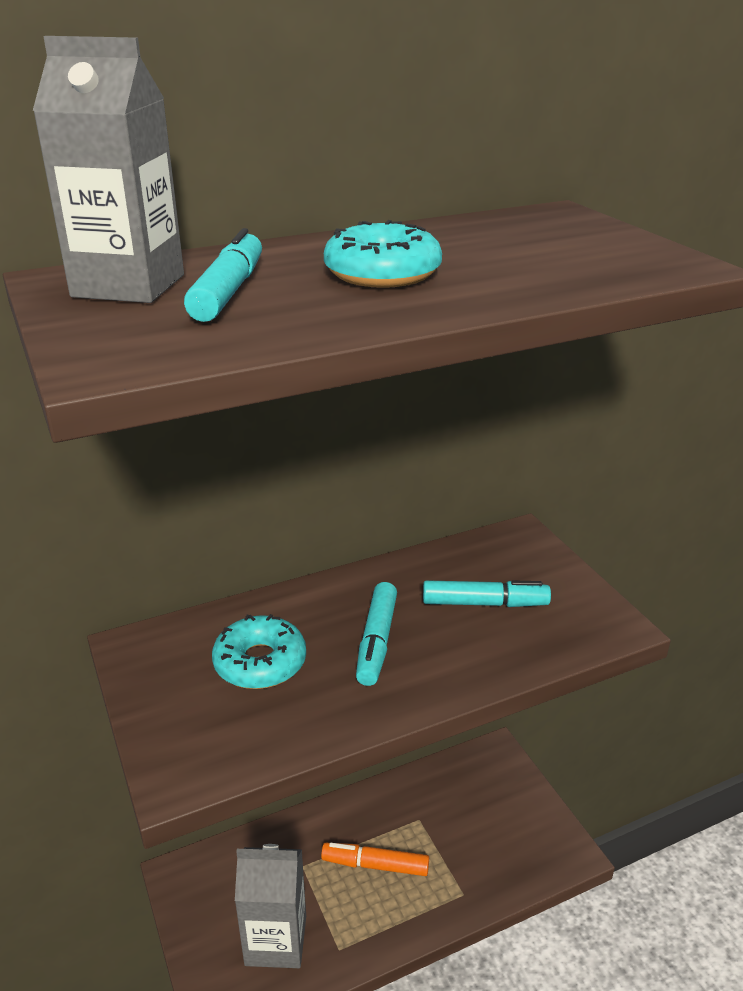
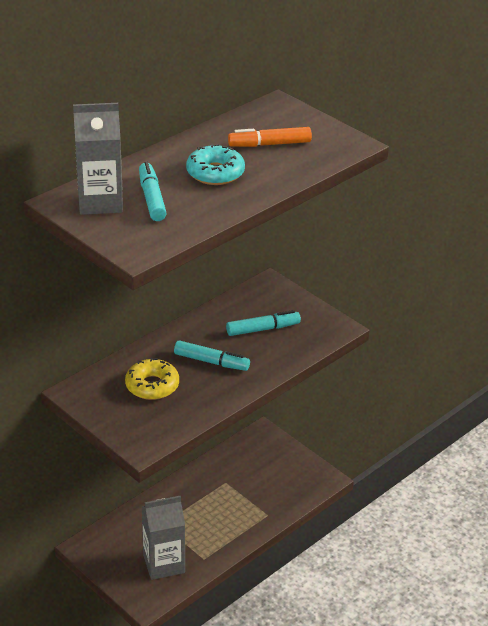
camera: 20 degrees left, 5 degrees up
turquoise donut [212,614,306,689] -> yellow donut [125,358,179,400]
orange marker [321,843,429,876] -> orange marker moved to [228,127,312,147]
turquoise marker [356,582,397,686] -> turquoise marker turned 60 degrees counterclockwise [174,340,250,371]

